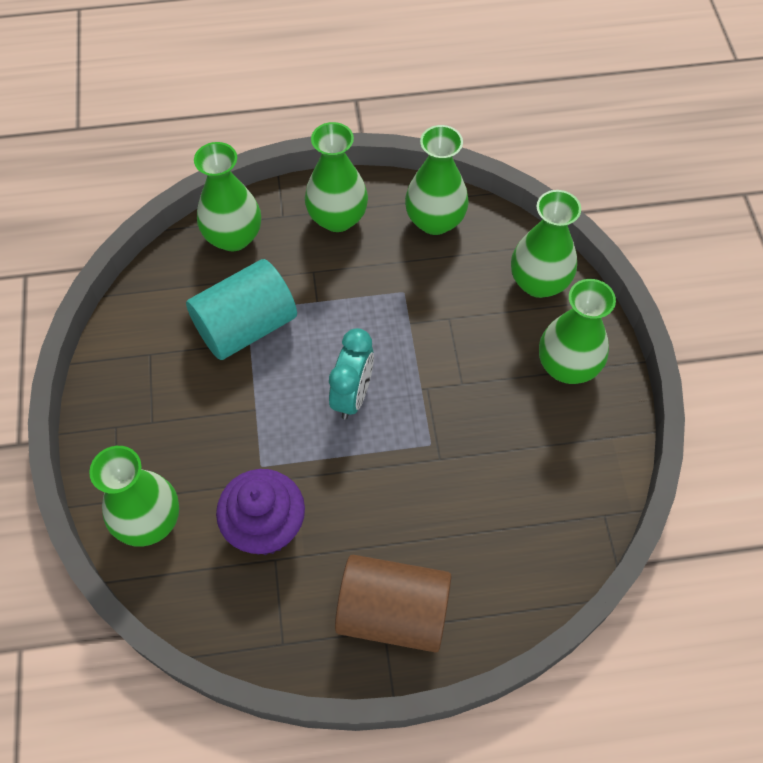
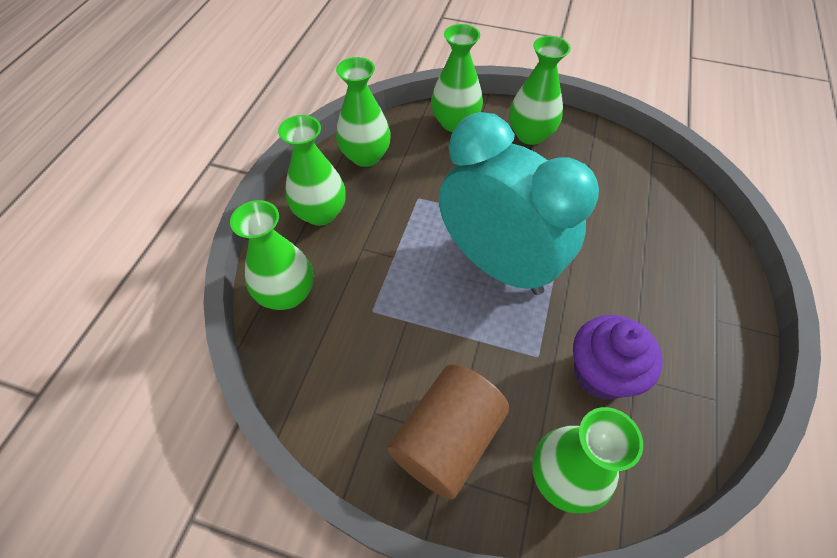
camera: 65 degrees left, 5 degrees down
turquoise cylinder [186,259,297,360] -> none
turquoise clock [329,328,374,419] -> turquoise clock [439,112,599,295], size x2.09
brown cylinder [335,555,451,653] -> brown cylinder moved to [387,364,510,500]

